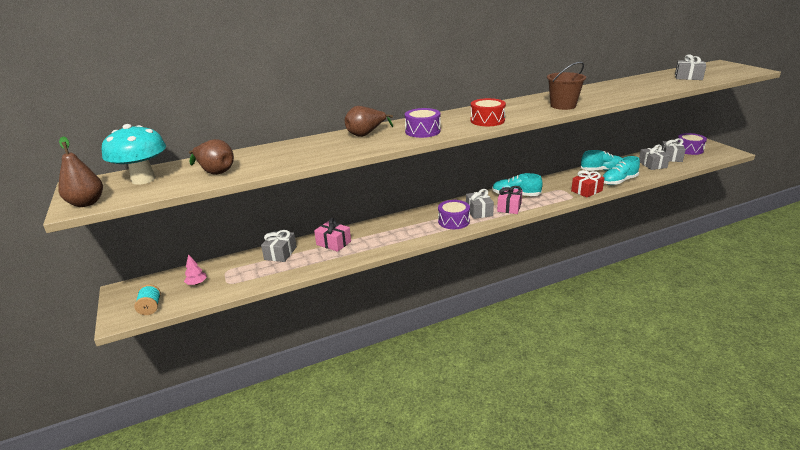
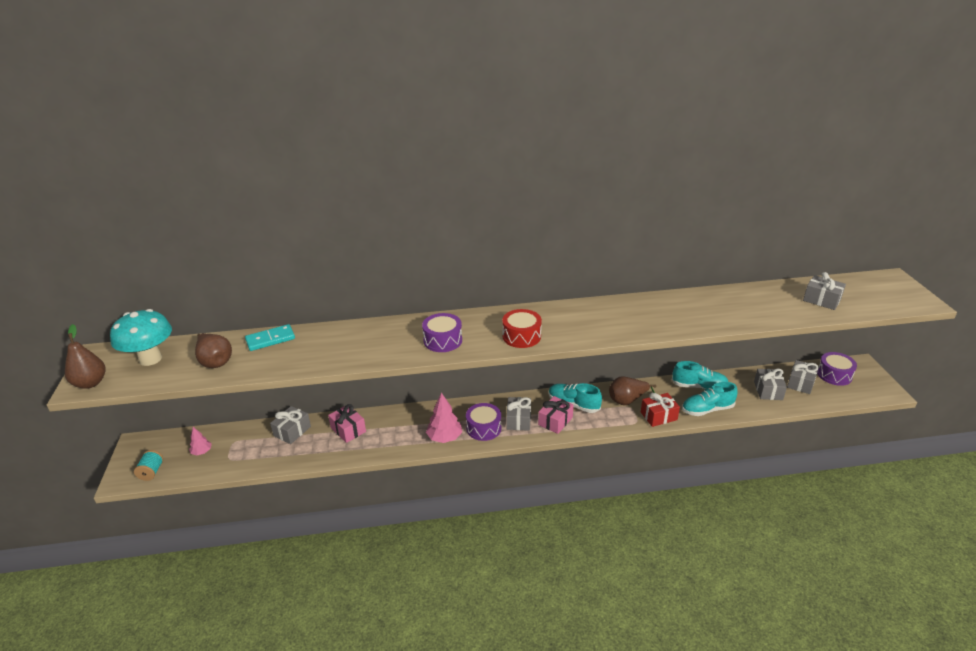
camera: 15 degrees right, 5 degrees up
brown pear [345,106,393,137] -> brown pear moved to [609,376,656,405]
brown bucket [547,62,586,110] -> none
none -> turquoise domino [245,324,295,351]
none -> pink tree [426,393,462,443]

